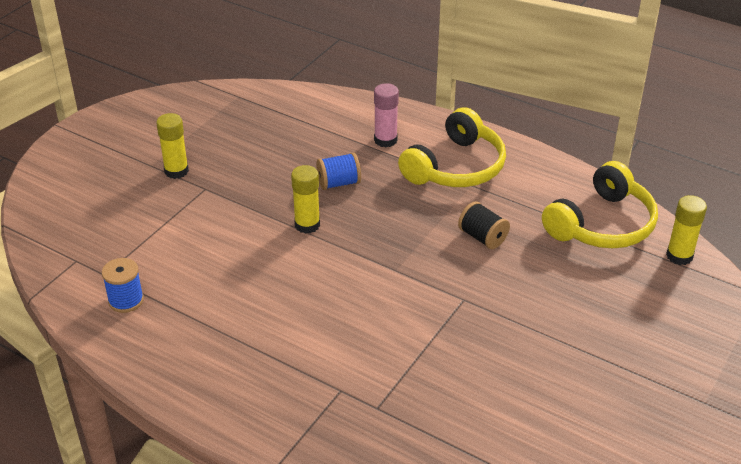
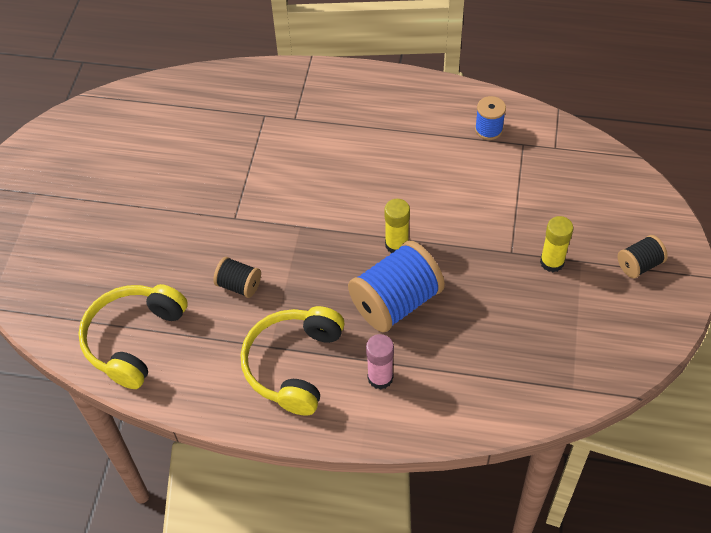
camera: 160 degrees right, 15 degrees up
blue spool [316,152,361,190] -> blue spool [348,241,445,333], size x1.95
yellow glue stick [666,195,707,265] -> none
none -> black spool [618,235,668,278]

